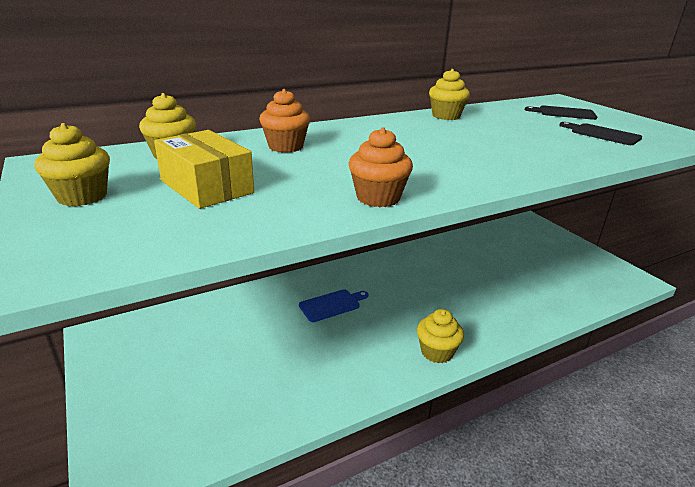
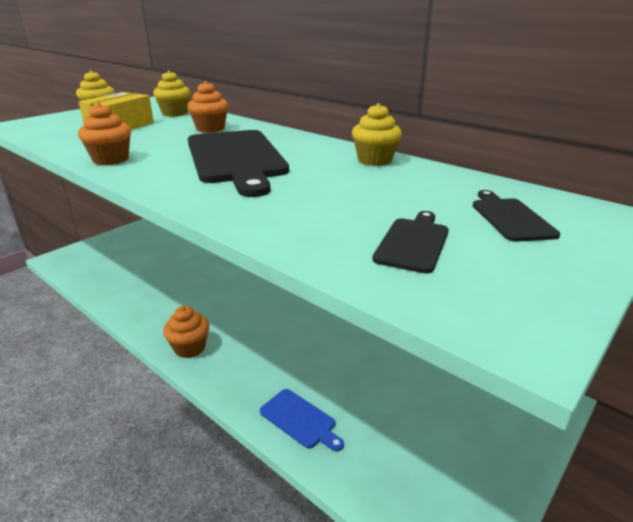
camera: 70 degrees right, 0 degrees up
blue cutting board [299,289,368,322] -> blue cutting board moved to [260,389,344,452]
yellow cupcake [417,309,464,363] -> orange cupcake [163,306,209,358]
none -> black cutting board [188,130,289,197]

